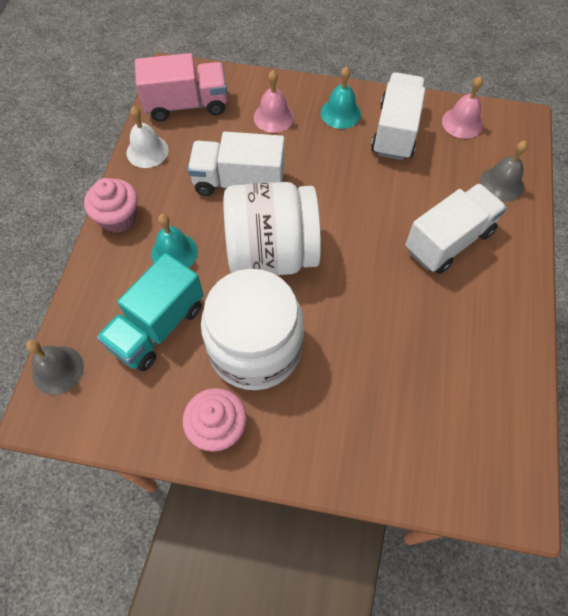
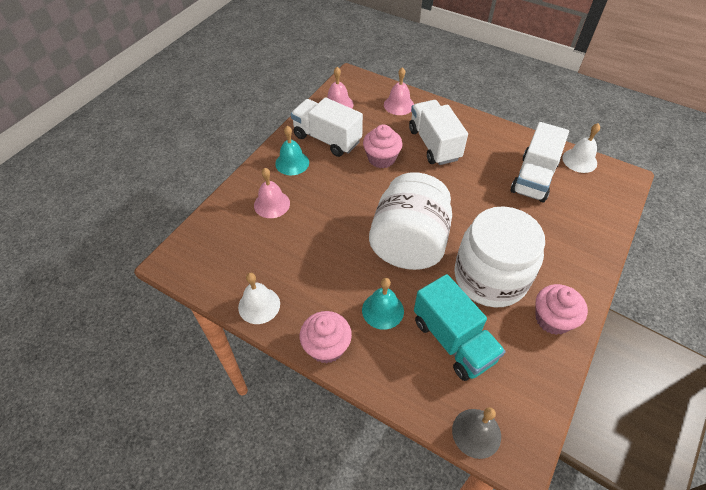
camera: 70 degrees left, 10 degrees down
pink truck [135,53,227,122] -> none
white truck [187,132,285,196] -> white truck moved to [510,122,569,202]
grey bell [480,141,528,202] -> pink bell [384,67,414,115]
none -> pink cupcake [363,124,403,168]
none -> white bell [562,123,600,173]

